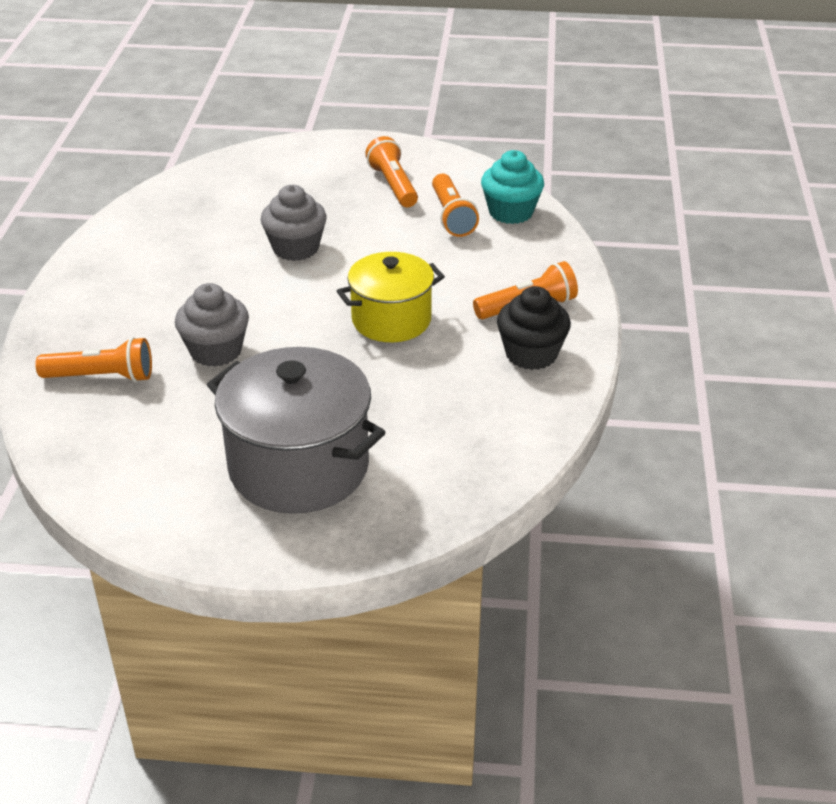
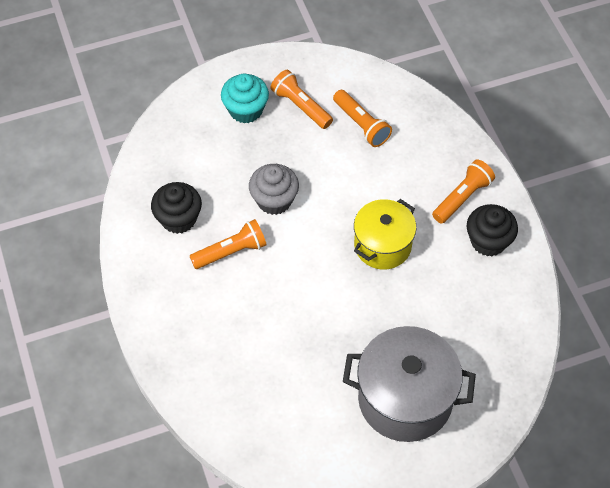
camera: 25 degrees left, 20 degrees up
orange flashlight [35,337,152,382] -> orange flashlight moved to [190,219,267,269]
grey cupcake [175,283,249,367] -> none
turquoise cupcake [481,150,544,224] -> turquoise cupcake moved to [221,74,269,123]
none -> black cupcake [151,182,202,234]

